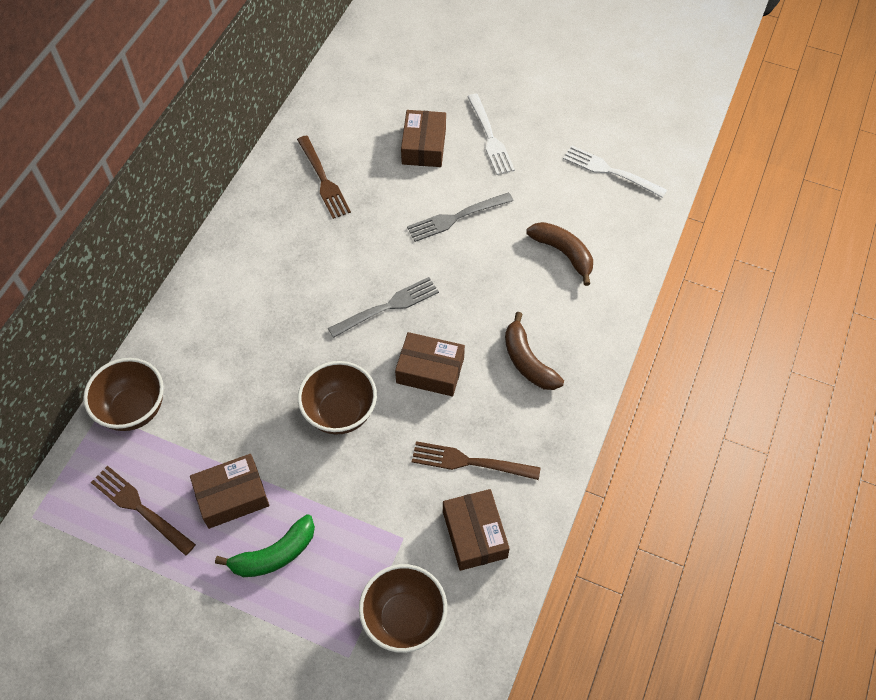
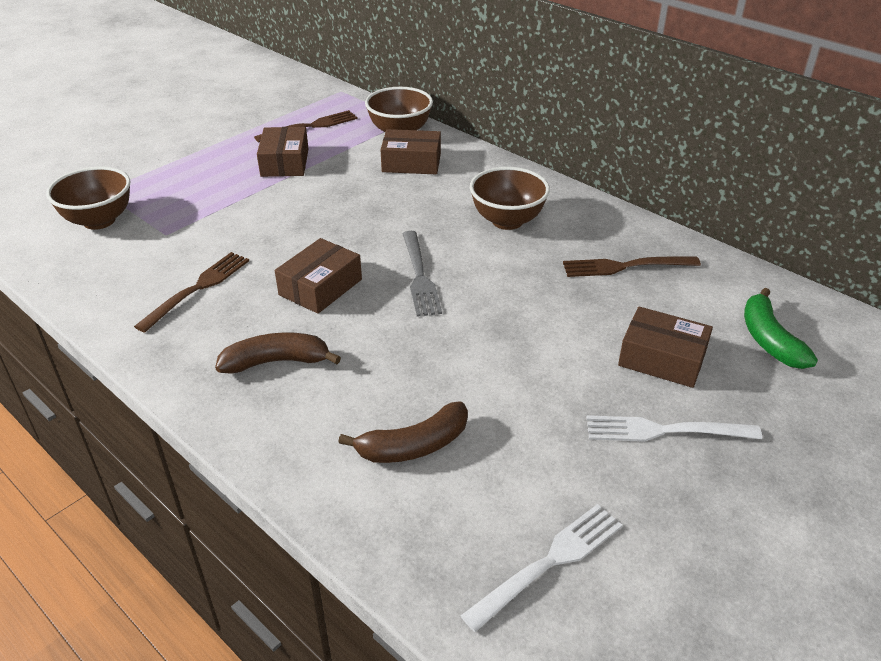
camera: 110 degrees right, 20 degrees down
green banana [215,514,315,577] -> green banana moved to [744,288,818,369]
brown bowl [298,361,377,434] -> brown bowl moved to [470,167,550,230]
grey fork [407,192,513,242] -> none
brown box [443,489,510,571] -> brown box moved to [381,129,441,174]

